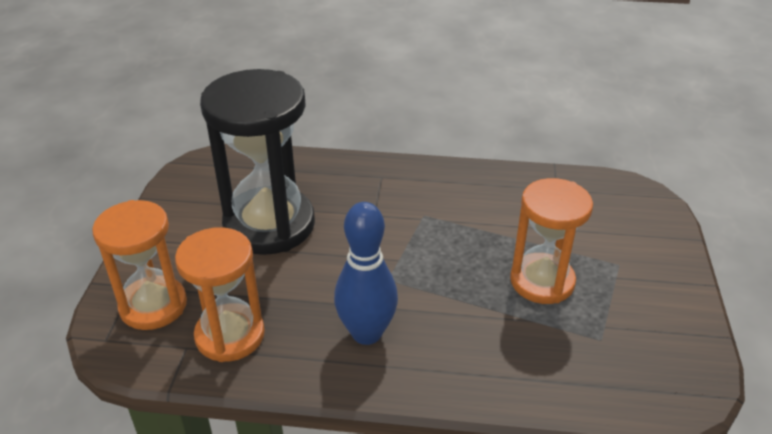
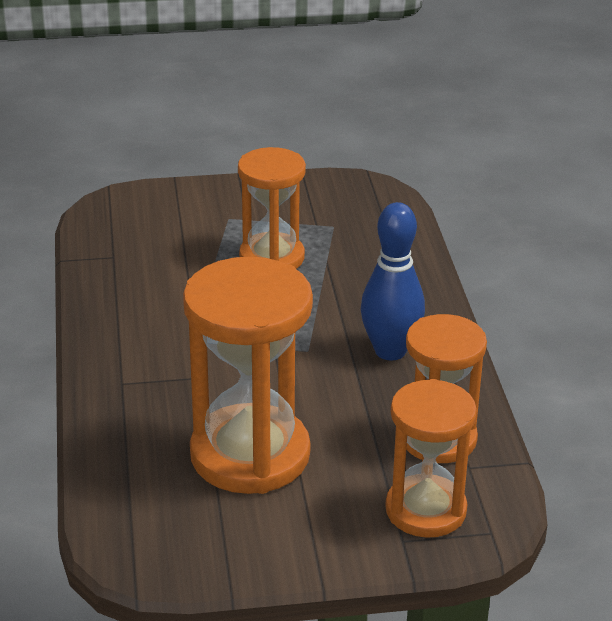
camera: 105 degrees left, 5 degrees down
black hourglass [200,69,315,255] -> orange hourglass [183,257,313,494]

